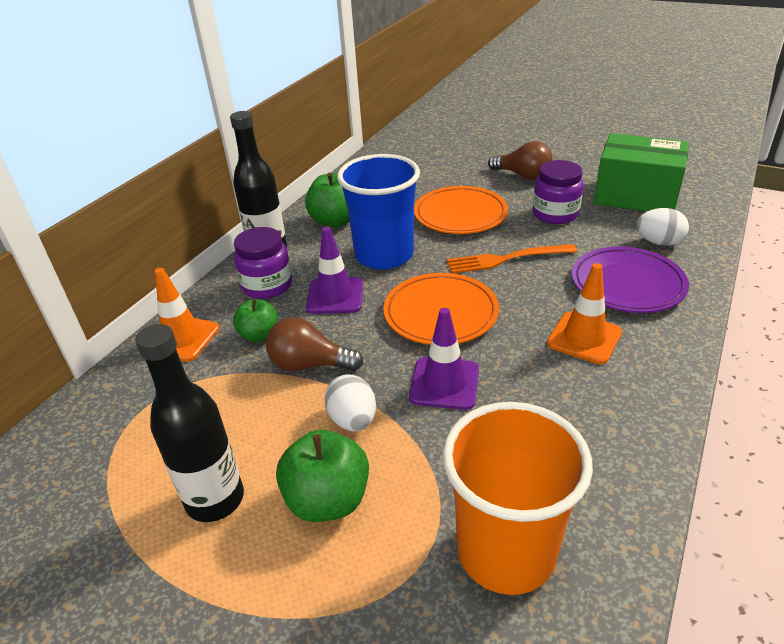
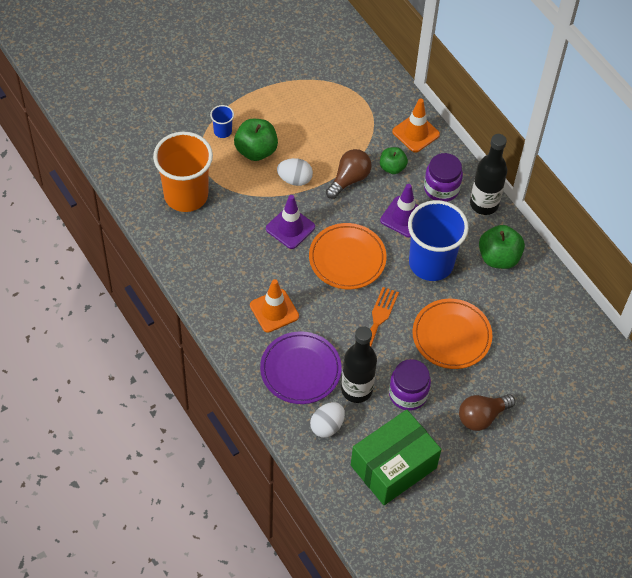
camera: 115 degrees right, 20 degrees up
black bottle [135,324,244,522] -> black bottle moved to [341,326,377,403]
none -> blue cup [210,105,234,138]

